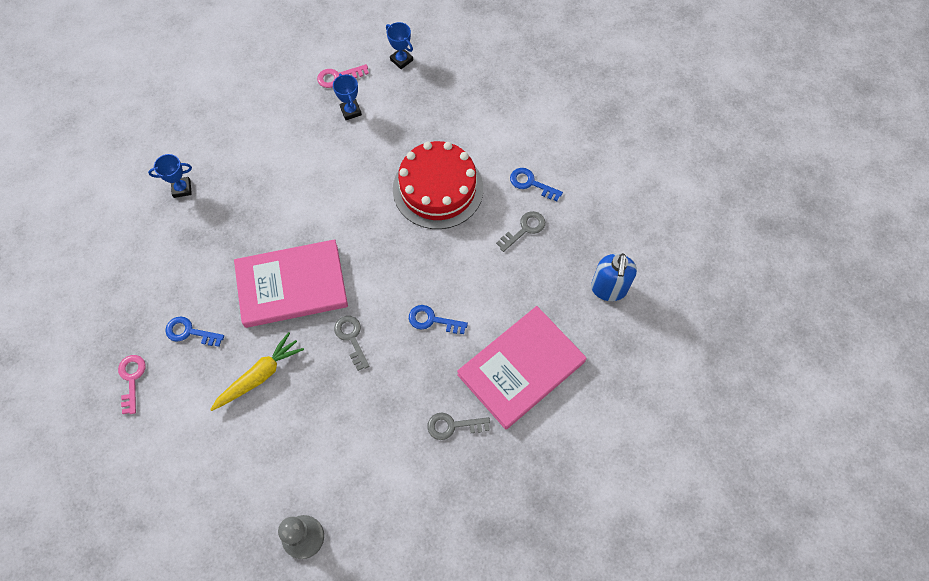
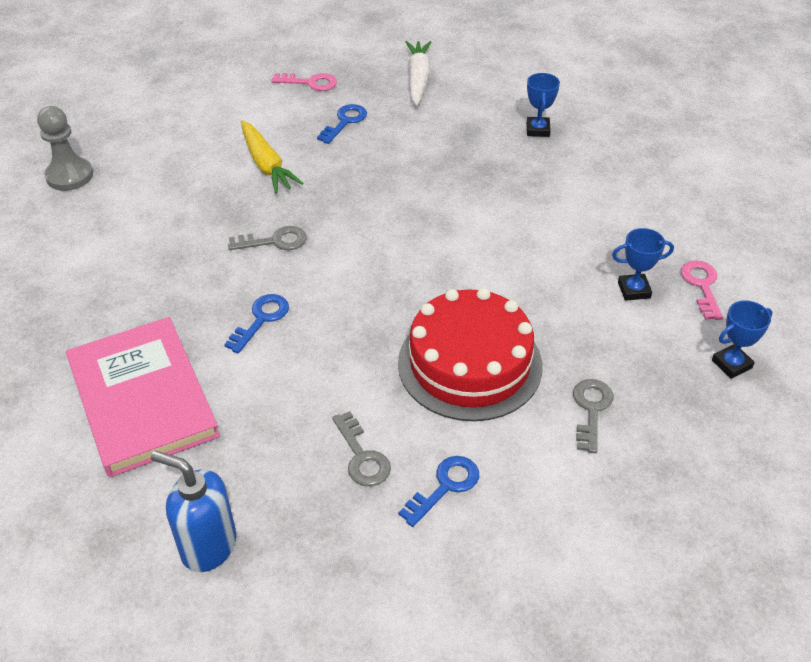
camera: 105 degrees right, 20 degrees down
pink book [234,239,348,328] -> none
grey key [427,413,490,440] -> grey key moved to [573,379,613,453]
none -> white carrot [406,41,431,106]

